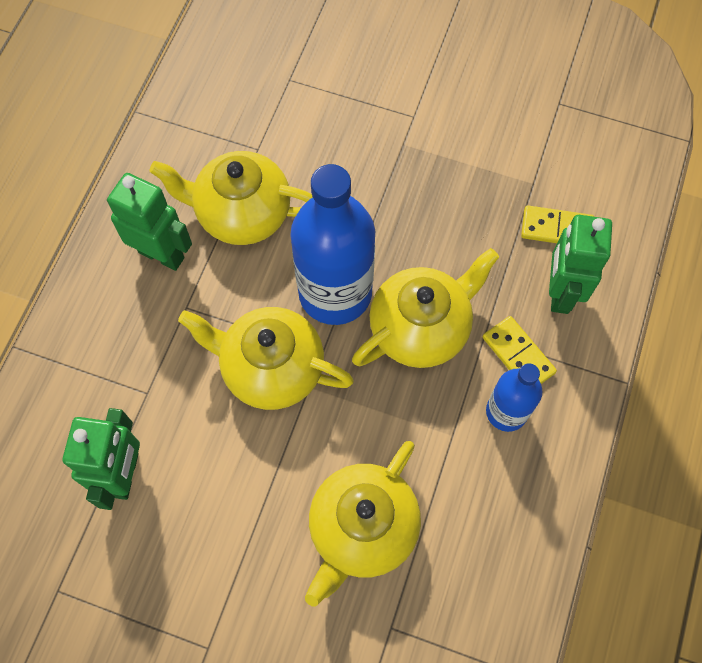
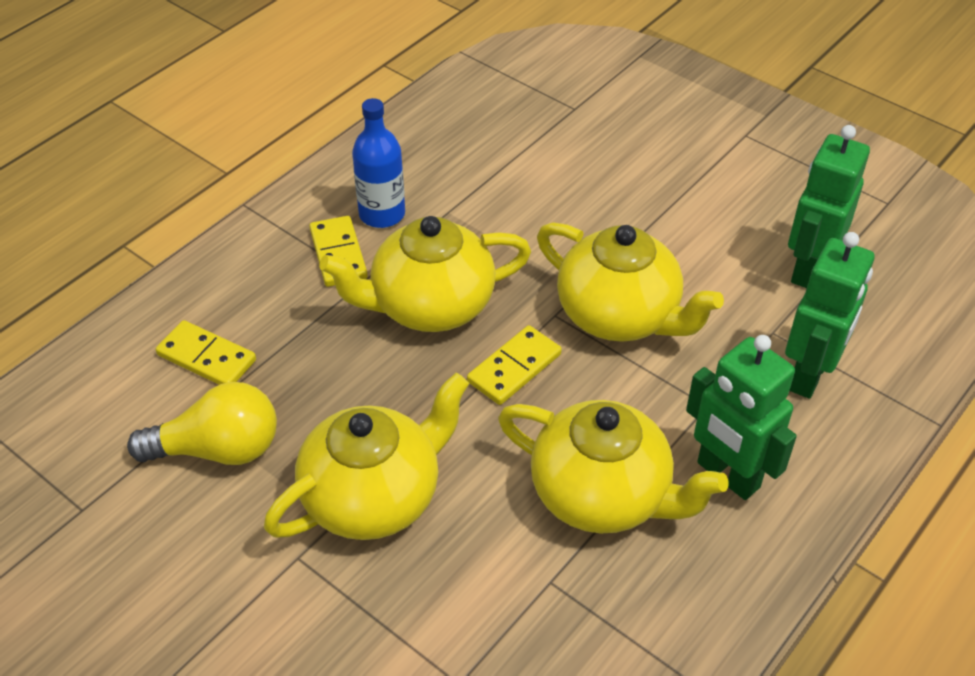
camera: 160 degrees left, 20 degrees down
blue bottle [290,164,375,325] -> yellow domino [467,325,562,405]
yellow teapot [305,441,421,607] -> yellow teapot moved to [264,373,469,540]
green robot [549,215,612,314] -> green robot moved to [785,232,874,399]
none -> yellow light bulb [127,382,277,465]

